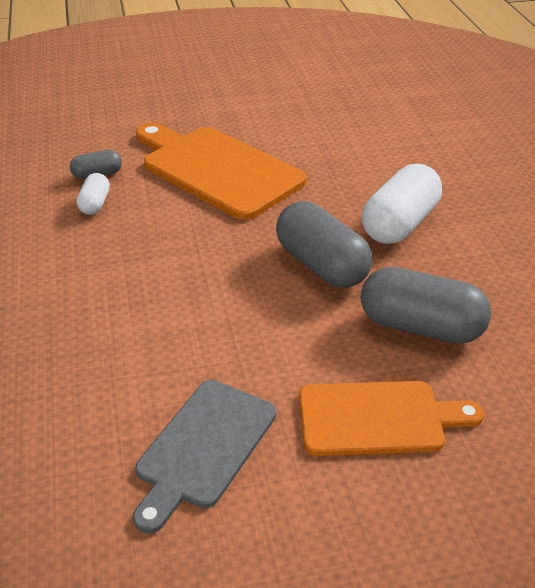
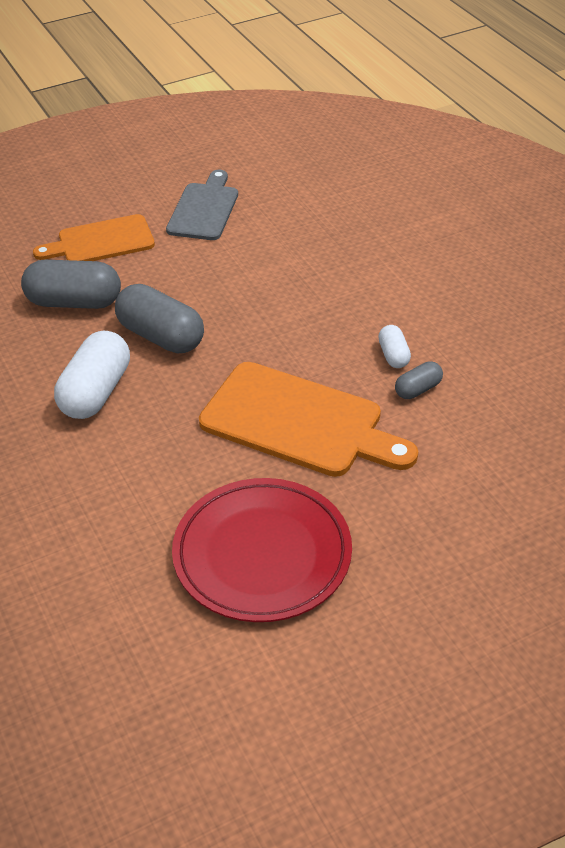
camera: 165 degrees right, 5 degrees up
none -> red plate [172,478,352,622]

